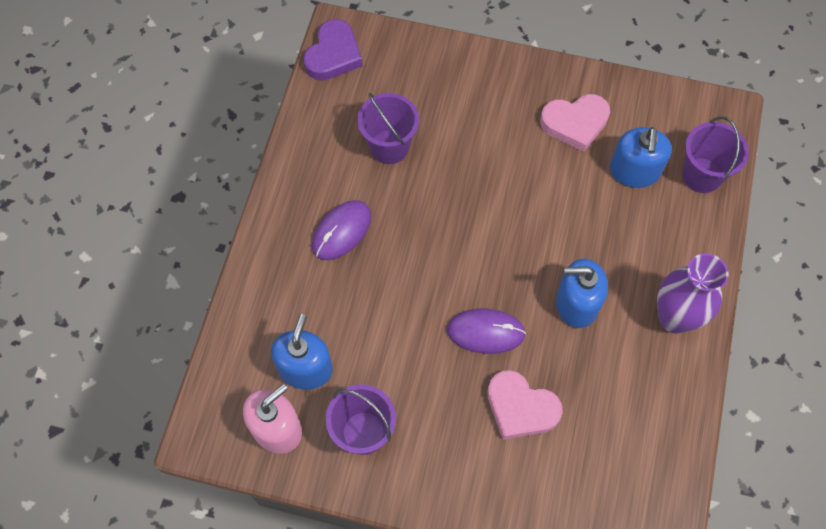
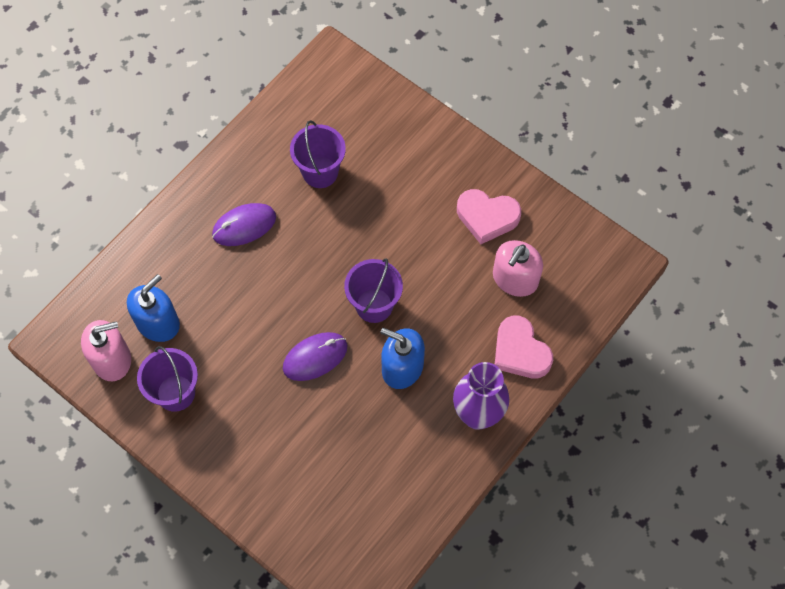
camera: 25 degrees right, 0 degrees up
purple heart [303,19,363,81] -> none
purple mouse [447,309,526,354] -> purple mouse turned 60 degrees counterclockwise [283,332,347,381]
pink heart [487,370,563,440] -> pink heart moved to [495,316,553,378]
blue soap dispenser [610,127,672,188] -> pink soap dispenser [493,240,543,297]
purple bucket [682,116,749,193] -> purple bucket moved to [344,258,403,323]

